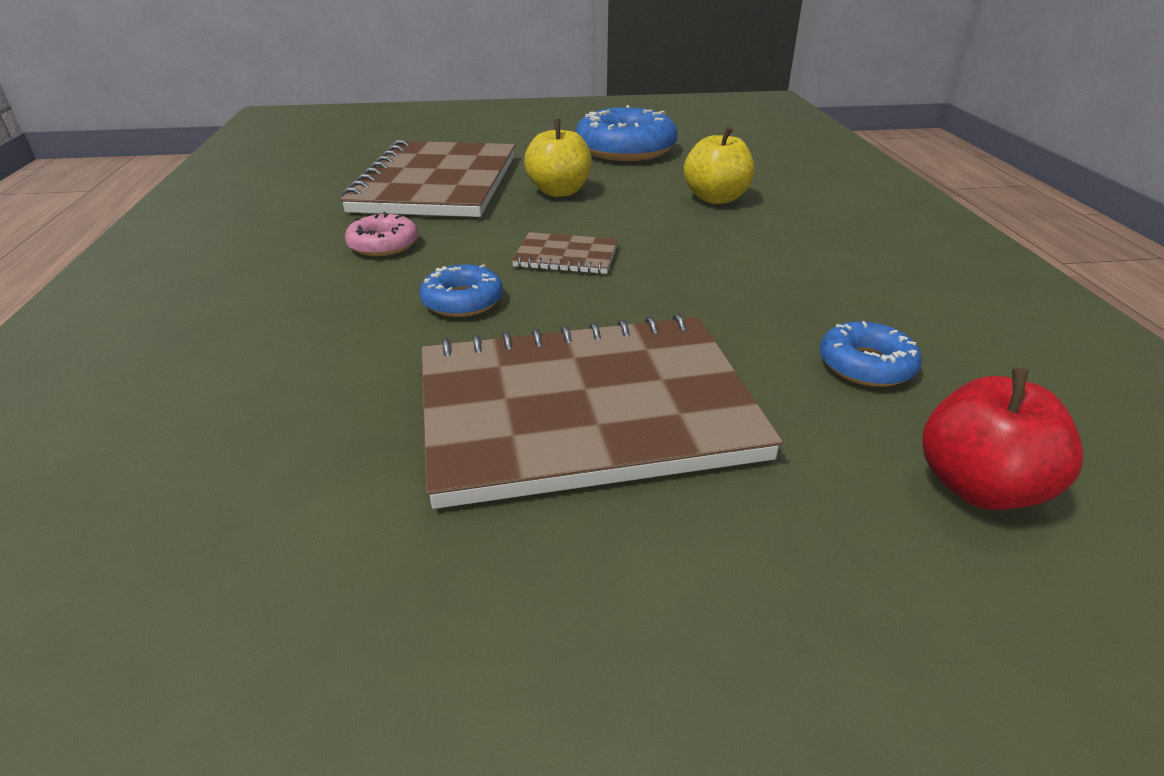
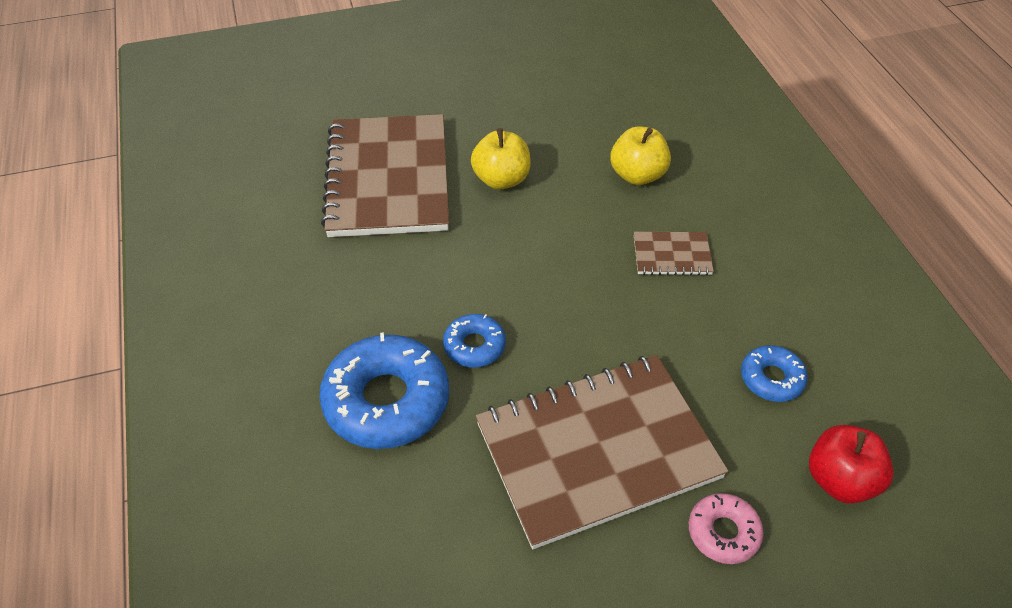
camera: 10 degrees left, 15 degrees up
pink donut [345,212,418,256] -> pink donut moved to [689,493,764,564]
brown notebook [512,232,618,274] -> brown notebook moved to [634,231,714,276]
blue donut [575,105,677,161] -> blue donut moved to [319,332,449,449]

